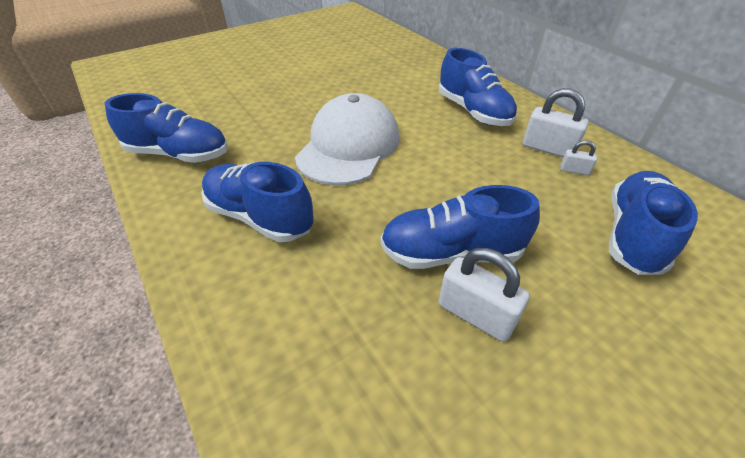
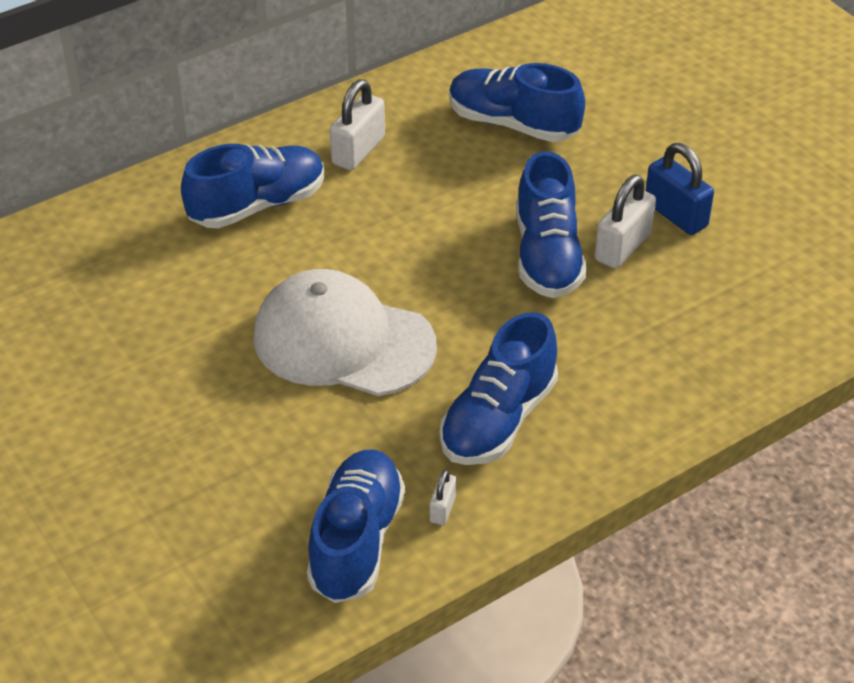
camera: 90 degrees left, 0 degrees up
white padlock [561,140,597,175] -> white padlock moved to [430,469,457,525]
none -> blue padlock [646,143,714,235]

